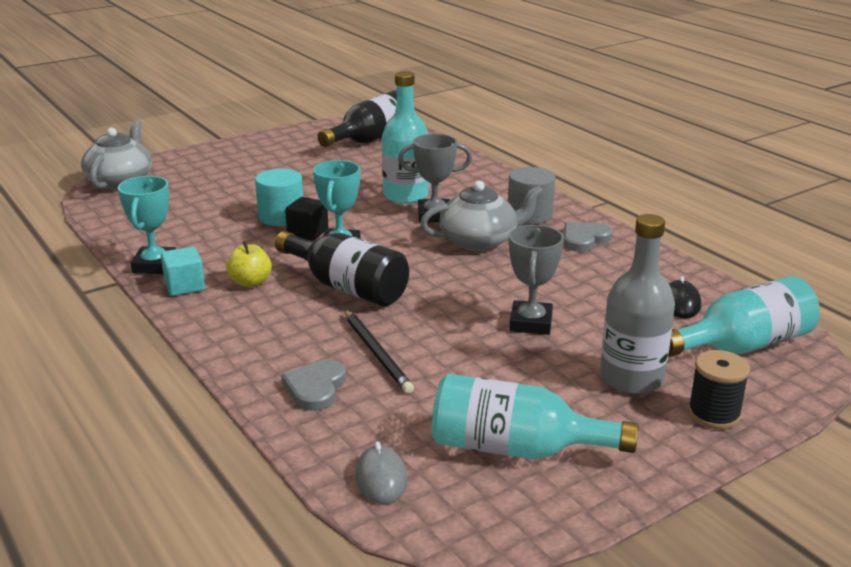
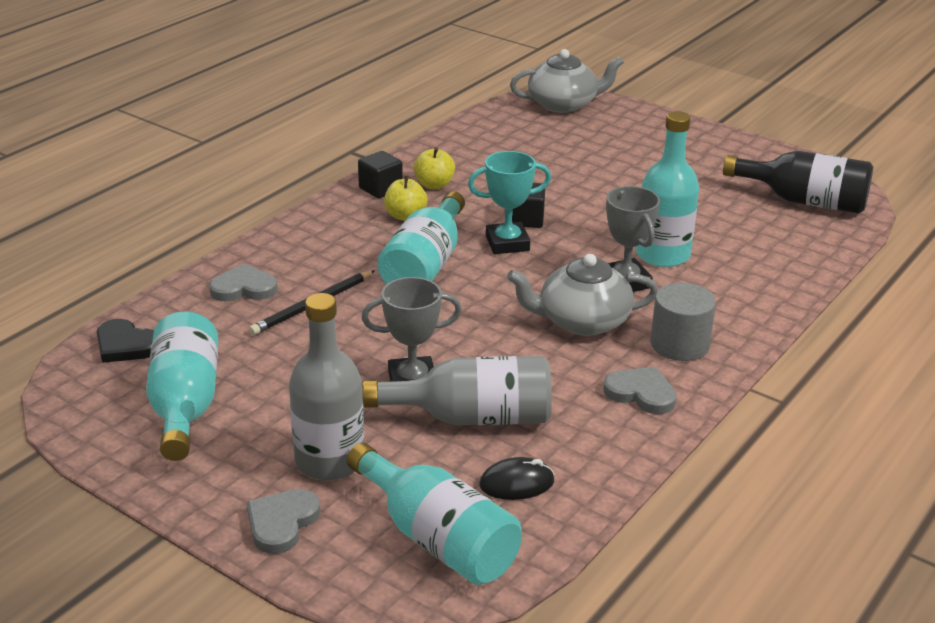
camera: 70 degrees right, 5 degrees up
turquoise trophy [118,176,176,274] -> none
turquoise cube [161,247,205,296] -> black cube [358,151,403,198]
turquoise cylinder [255,169,303,226] -> none
black bottle [275,231,409,306] -> turquoise bottle [377,191,465,284]
grey mouse [355,441,408,504] -> black heart [97,319,154,363]
grey teapot [420,181,543,251] -> grey teapot turned 120 degrees clockwise [507,254,658,336]
black spool [688,350,750,429] -> grey heart [247,489,320,554]
none -> grey bottle [362,356,552,425]
none -> yellow apple [414,147,455,189]

